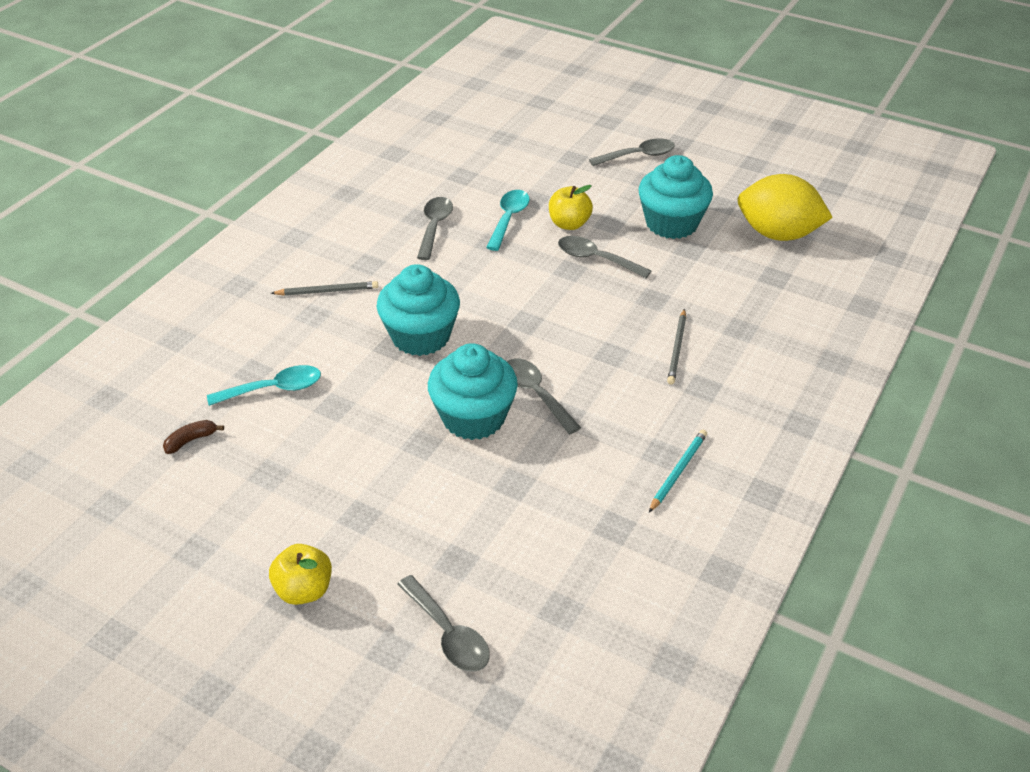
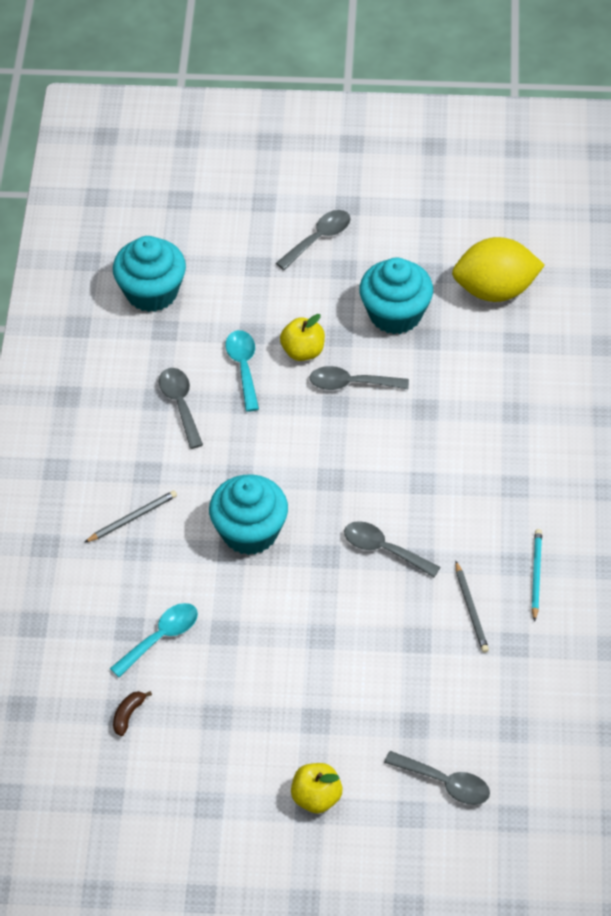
camera: 25 degrees left, 10 degrees up
turquoise cupcake [428,343,518,440] -> turquoise cupcake moved to [113,236,186,312]
grey pencil [667,309,686,385] -> grey pencil moved to [455,561,489,653]

